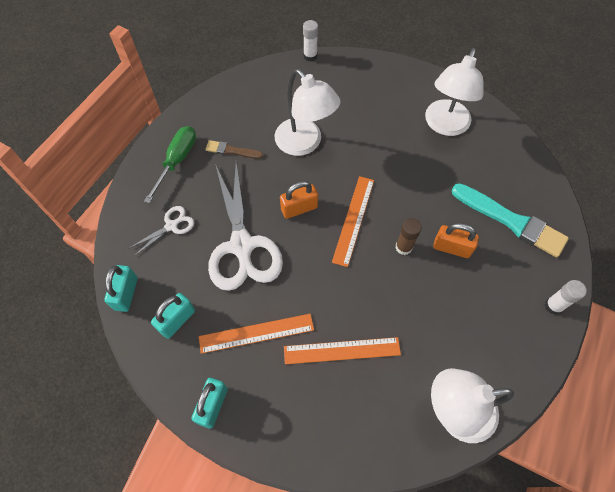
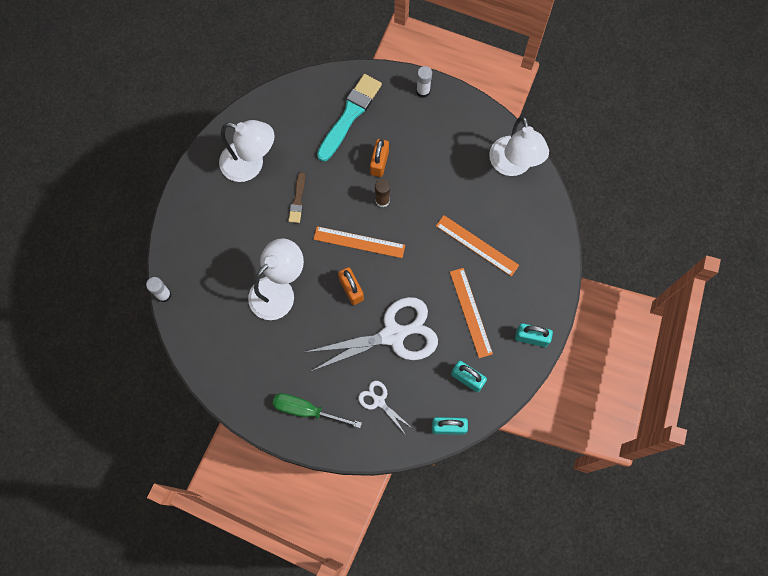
camera: 95 degrees left, 10 degrees up
brown brush [205,140,263,159] -> brown brush moved to [288,172,305,223]
orange ruler [284,337,401,364] -> orange ruler turned 45 degrees counterclockwise [436,215,519,276]

